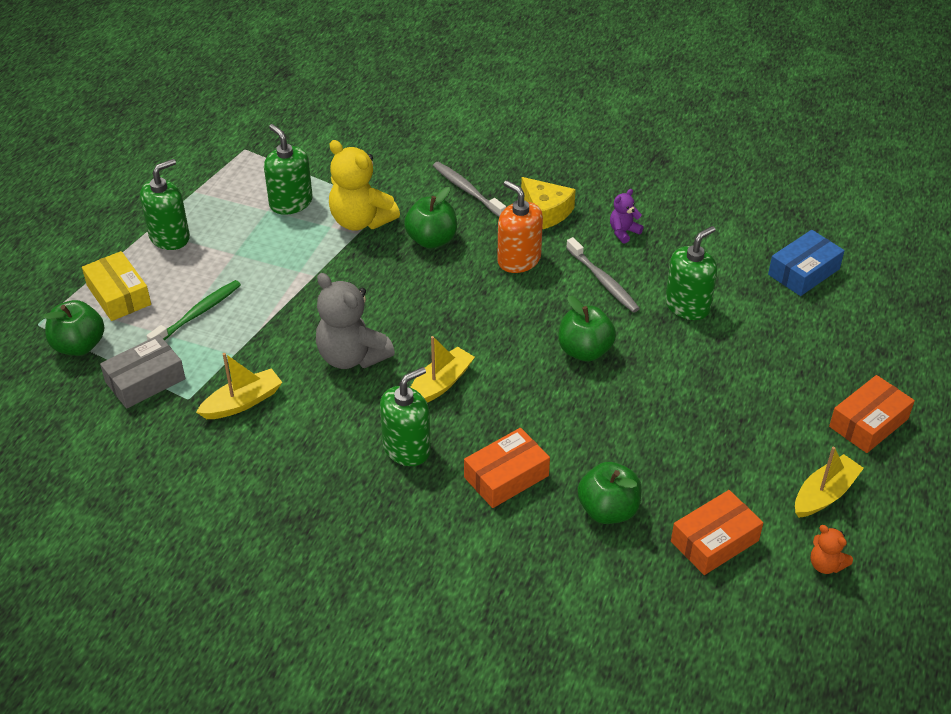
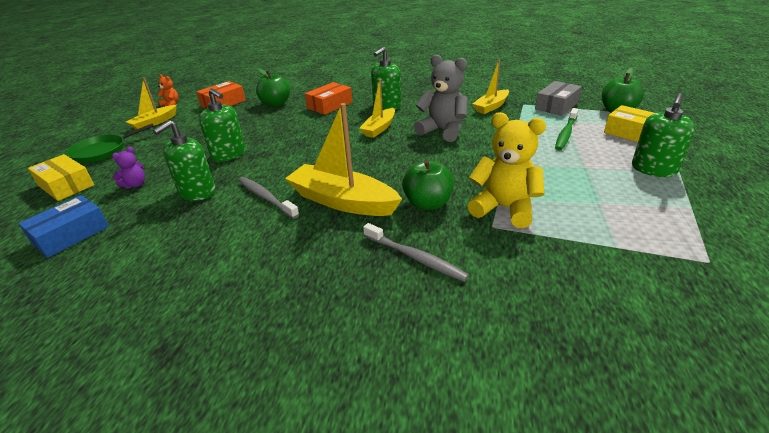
camera: 170 degrees right, 10 degrees down
green soap dispenser [264,124,313,215] -> green soap dispenser moved to [199,88,245,162]
orange soap dispenser [497,180,543,273] -> yellow boat [285,103,402,216]
yellow cheese [521,177,576,229] -> none
green apple [558,295,616,362] -> none
purple teddy bear [610,189,644,244] -> purple teddy bear moved to [112,147,145,188]
orange box [829,375,915,453] -> green pan [66,124,154,163]
none -> yellow box [28,154,94,201]

